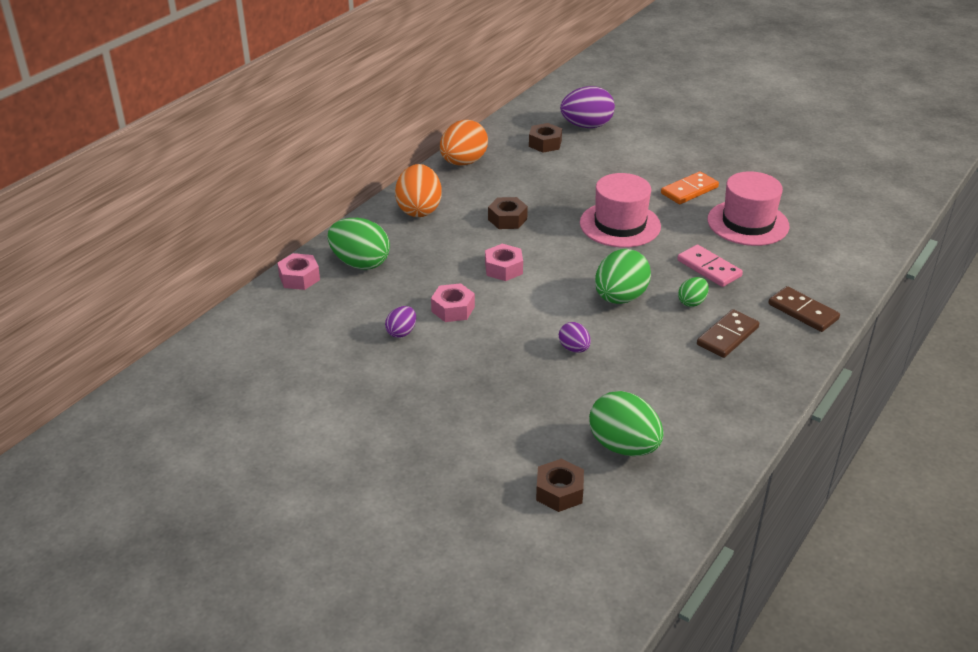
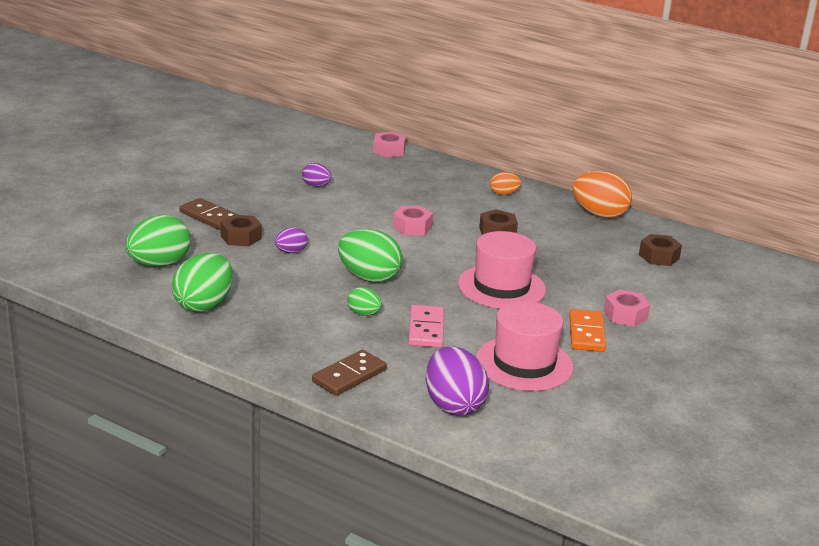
camera: 85 degrees right, 10 degrees down
green egg [328,218,390,270] -> green egg moved to [172,253,233,312]
orange egg [395,164,442,217] -> orange egg [490,172,521,195], size x0.52
pink nut [431,283,475,322] -> pink nut moved to [604,289,650,327]
brown nut [536,459,584,512] -> brown nut moved to [220,215,262,246]
purple egg [560,86,615,128] -> purple egg moved to [426,346,489,416]
orange domino [661,171,719,204] -> orange domino turned 45 degrees clockwise [569,309,606,352]
pink domino [677,245,743,287] -> pink domino turned 45 degrees counterclockwise [408,305,444,348]
brown domino [697,309,759,358] -> brown domino moved to [179,198,238,230]

